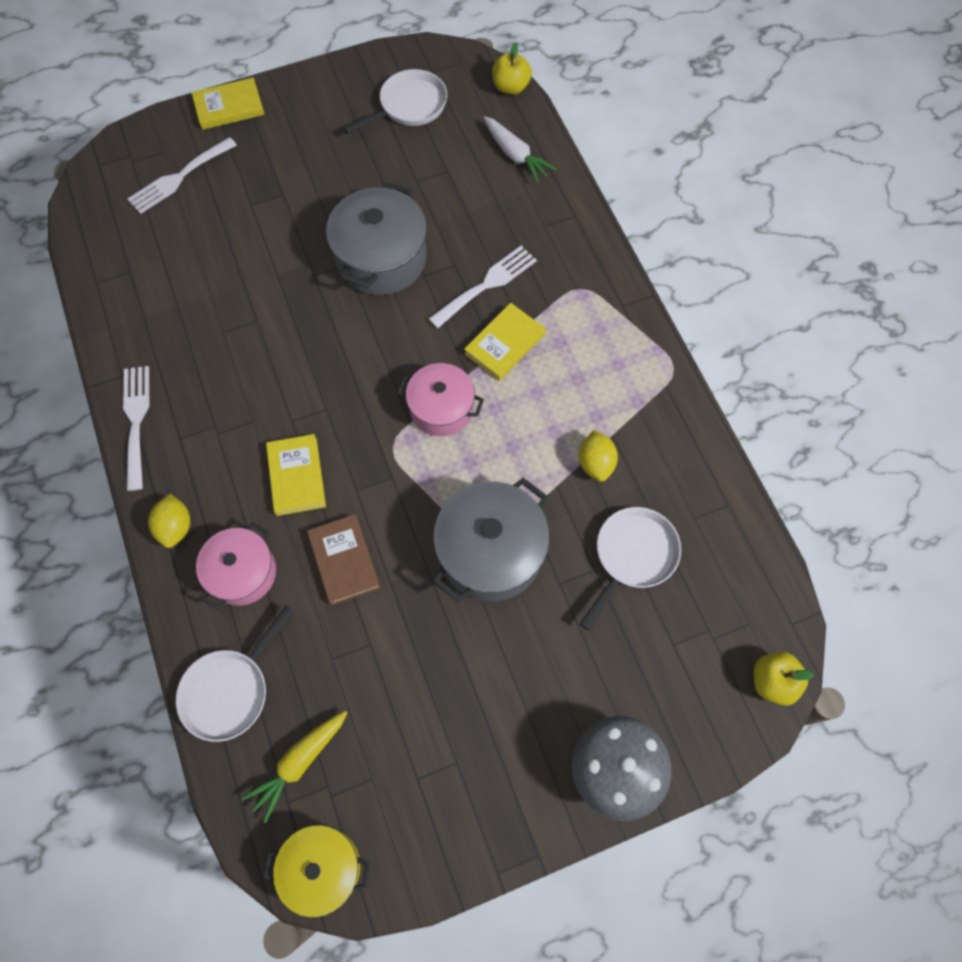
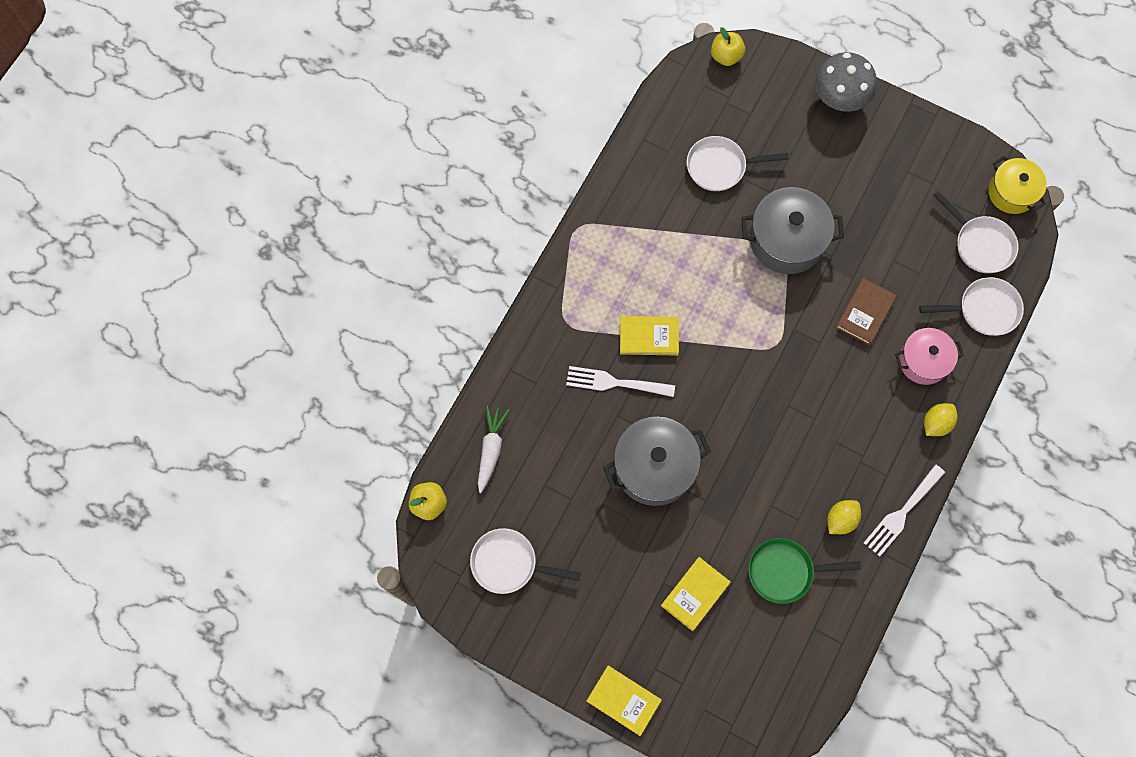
camera: 130 degrees left, 5 degrees up
white fork [128,137,237,214] -> none
yellow carrot [241,711,348,823] -> white pan [933,191,1019,273]
yellow book [266,434,326,516] -> yellow book moved to [661,557,730,631]
pink pot [397,363,484,436] -> none
yellow lemon [579,430,618,482] -> yellow lemon moved to [827,500,861,534]
none -> green pan [748,538,861,604]

